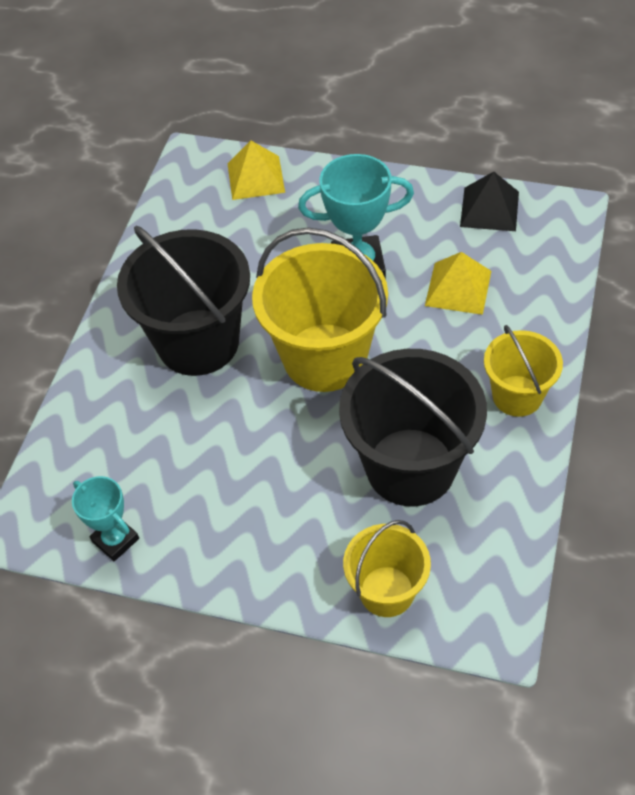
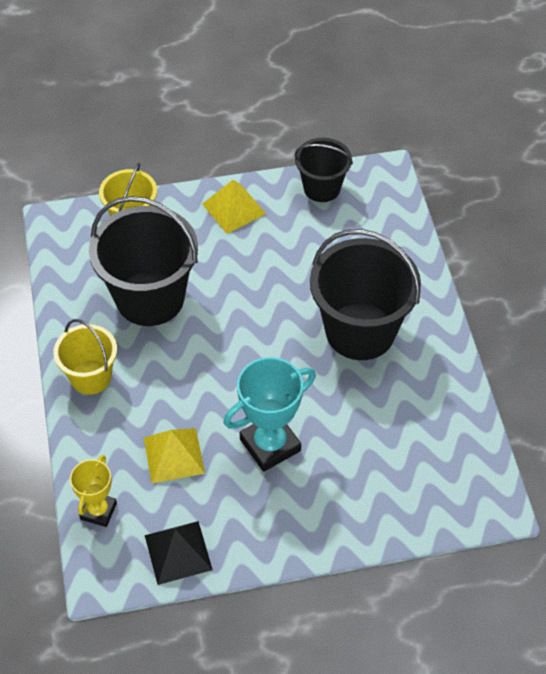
camera: 150 degrees right, 0 degrees up
turquoise trophy [72,476,139,561] -> black bucket [294,138,353,202]
yellow pyramid [227,141,285,200] -> yellow pyramid moved to [202,180,266,234]
yellow bucket [252,227,388,392] -> none
none -> yellow trophy [70,455,117,527]

